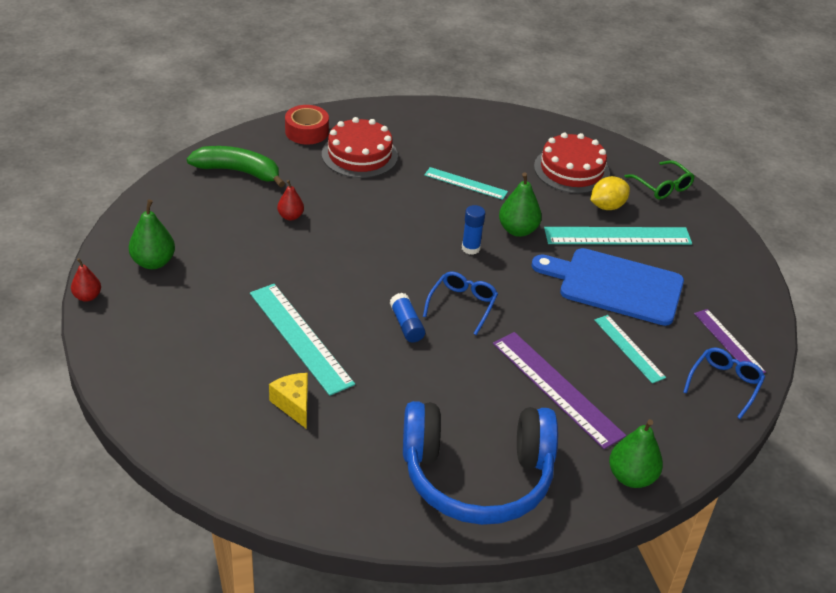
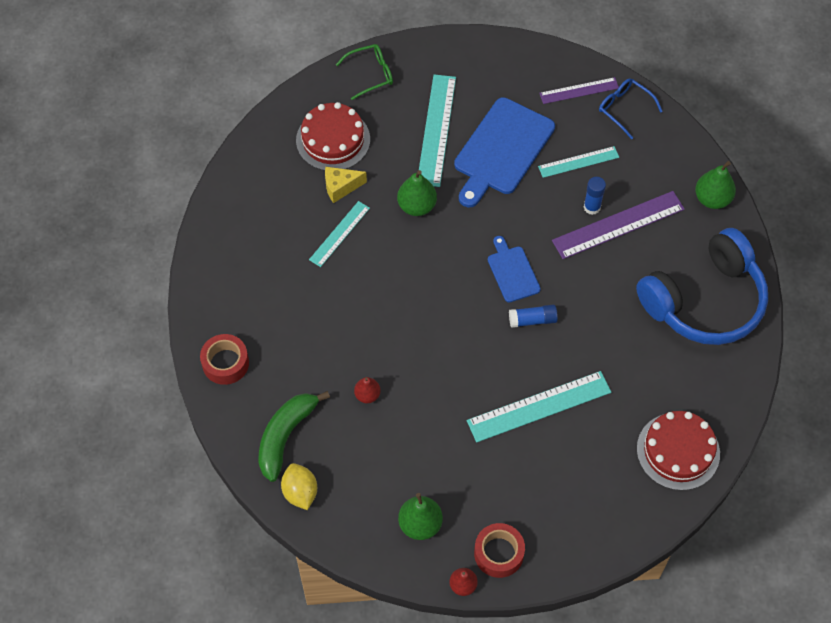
camera: 75 degrees left, 20 degrees up
yellow cheese [269,373,308,429] -> yellow cheese moved to [325,167,367,203]
red cake [322,117,398,178] -> red cake moved to [637,411,720,491]
blue headphones [403,401,558,525] -> blue headphones turned 45 degrees clockwise [636,228,768,345]
blue glasses [423,272,498,335] -> blue cutting board [488,236,541,302]
blue glue stick [462,205,485,255] -> blue glue stick moved to [584,177,606,215]
yellow lemon [591,176,630,210] -> yellow lemon moved to [281,463,317,510]
none -> red tape [474,523,525,578]

